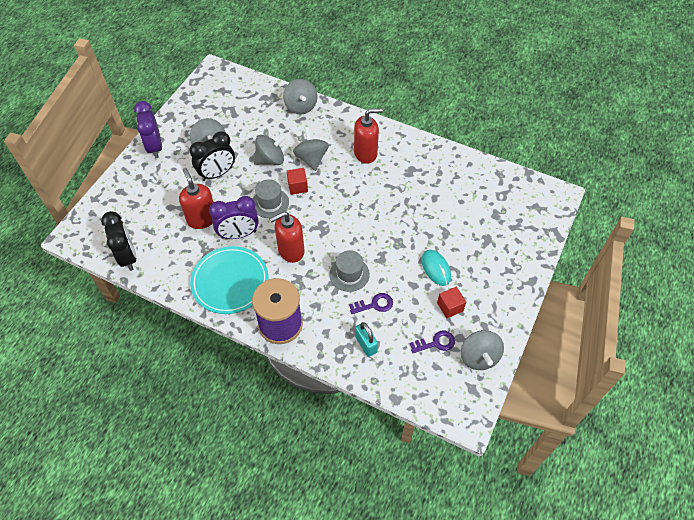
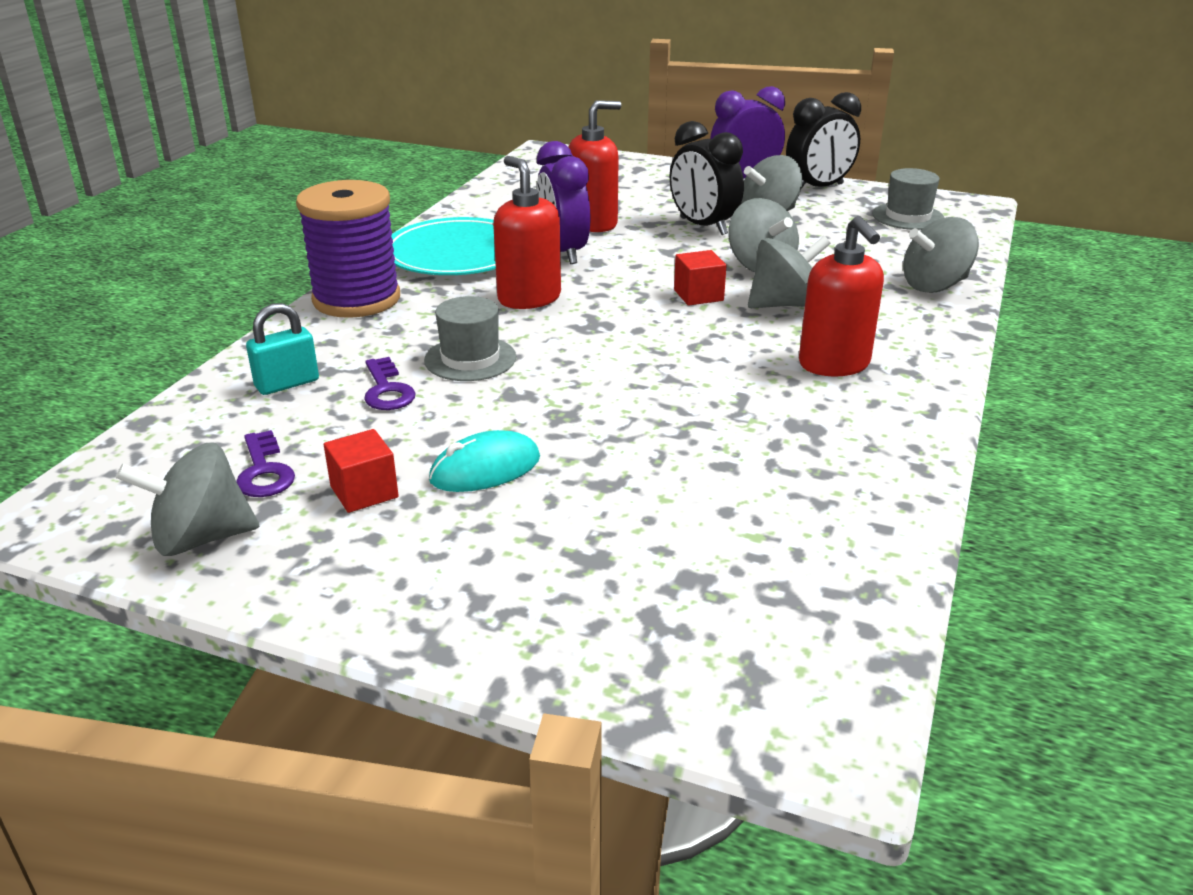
camera: 85 degrees right, 25 degrees down
black clock [101,211,137,271] -> black clock moved to [786,92,861,189]
grey hat [253,179,289,218] -> grey hat moved to [872,168,944,230]

